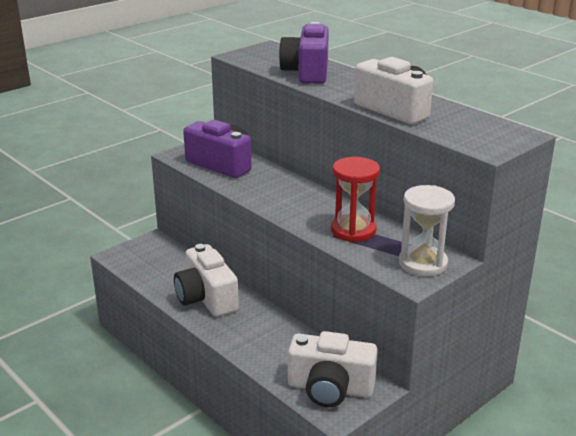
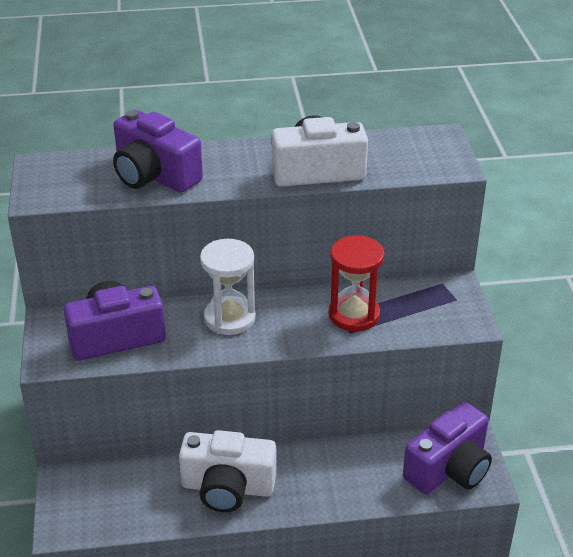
camera: 55 degrees left, 10 degrees up
white camera [288,331,378,407] -> purple camera [403,402,492,494]
white hourglass [399,185,455,276] -> white hourglass moved to [200,239,256,335]

